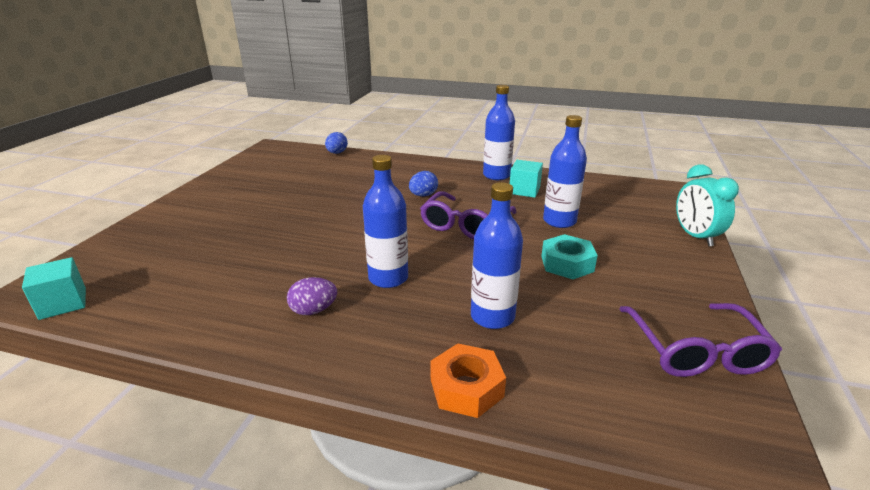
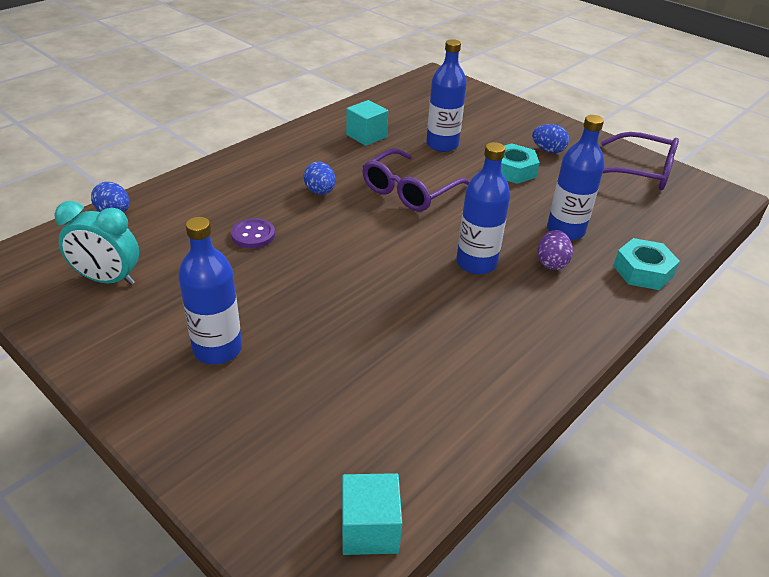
camera: 65 degrees left, 10 degrees up
purple egg [287,277,337,315] -> purple egg moved to [537,230,573,270]
purple glasses [420,191,517,239] -> purple glasses turned 75 degrees clockwise [362,149,470,211]
orange nut [431,343,506,418] -> turquoise nut [613,238,680,290]
blue bottle [483,85,515,180] -> blue bottle moved to [178,217,242,364]
turquoise clock [676,165,739,247] -> turquoise clock moved to [54,201,139,285]
none -> purple button [231,218,275,248]
none -> blue egg [532,124,569,153]

